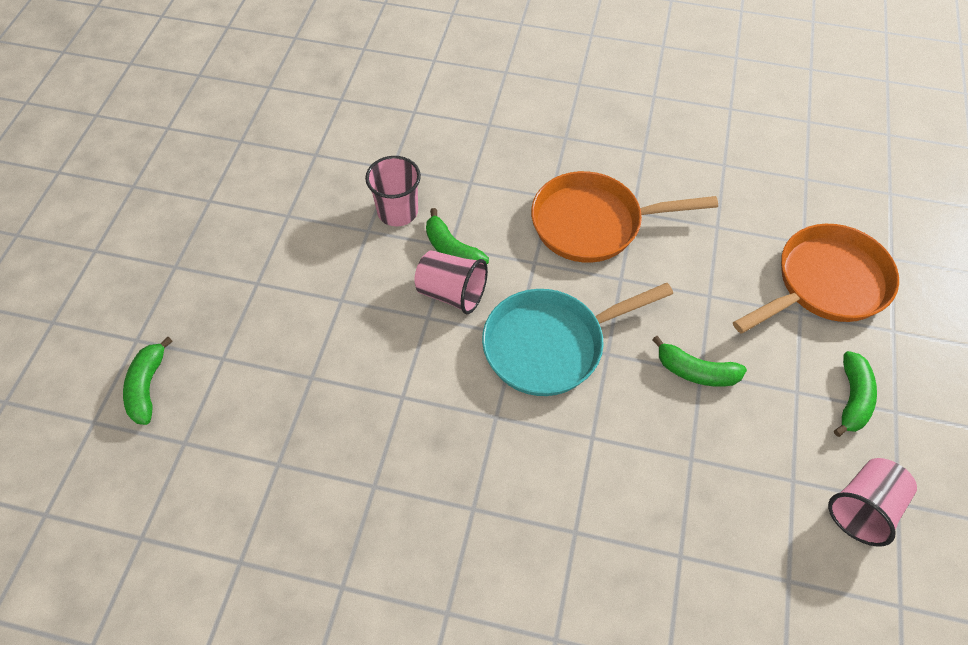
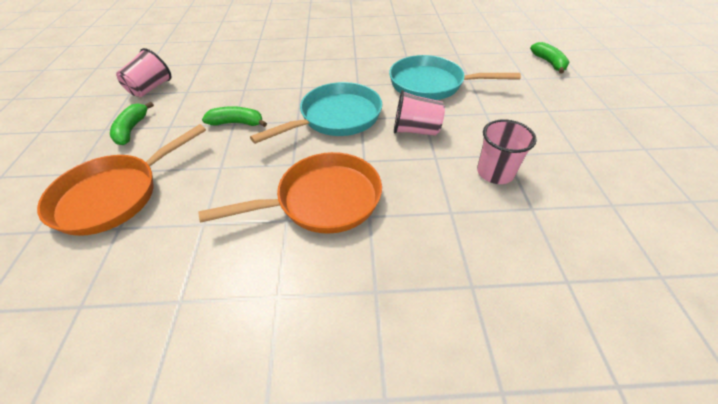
camera: 165 degrees right, 10 degrees down
green banana [426,208,489,264] -> none
none -> turquoise pan [389,55,521,100]

